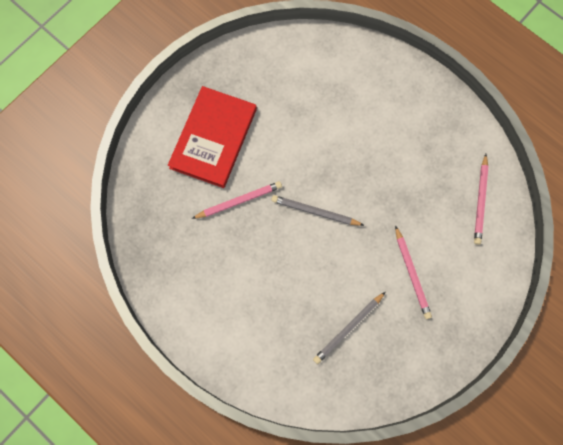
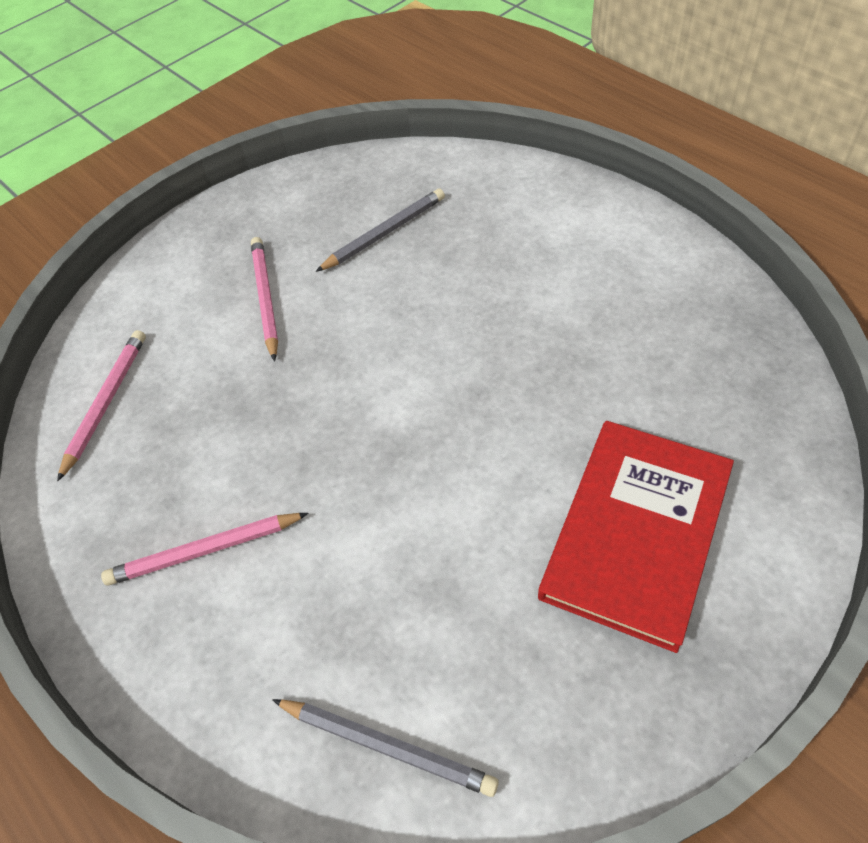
camera: 170 degrees left, 20 degrees down
pink pencil [192,181,282,219] -> pink pencil moved to [101,513,309,586]
grey pencil [271,195,365,226] -> grey pencil moved to [272,699,499,797]

